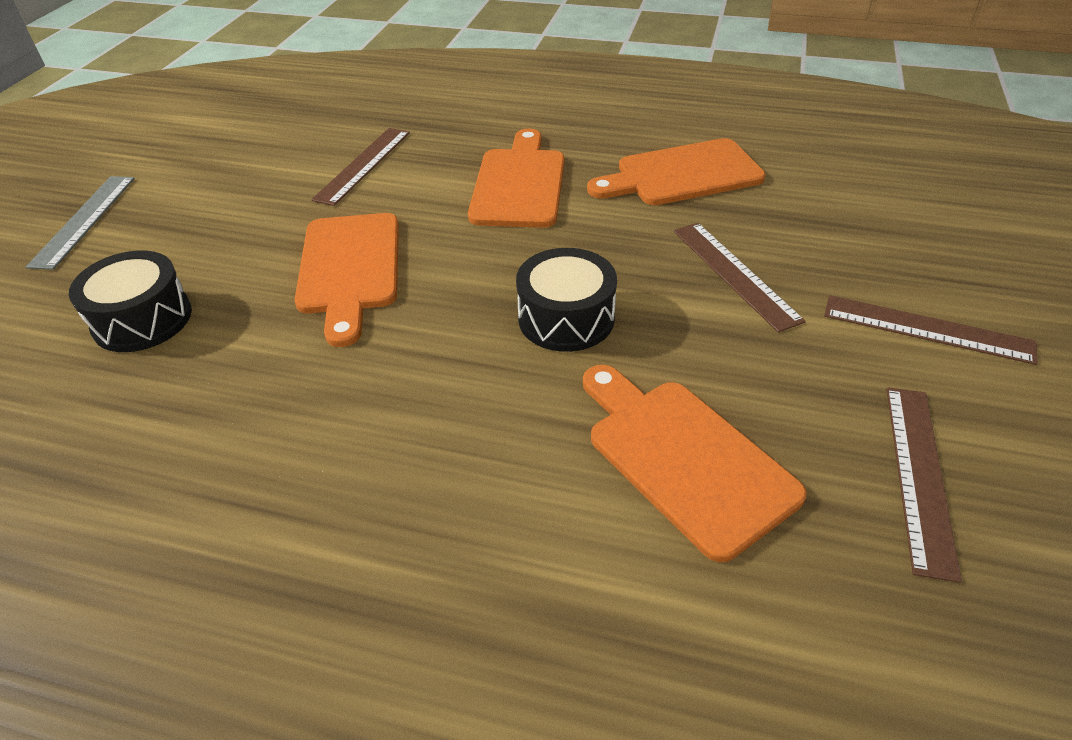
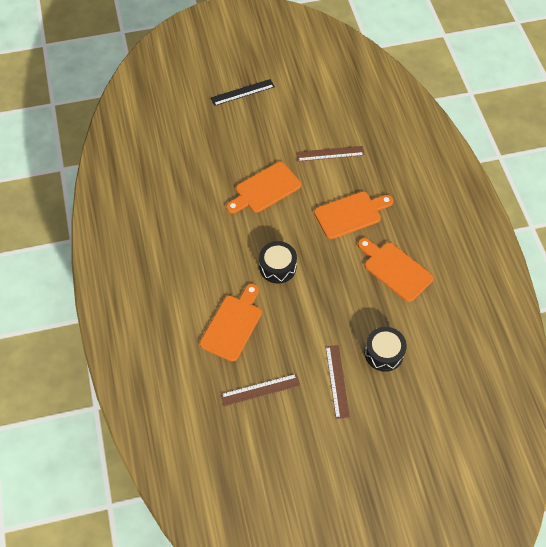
camera: 60 degrees right, 15 degrees up
grey ruler [26,176,135,270] -> black ruler [211,79,275,106]
black drum [69,251,192,352] -> black drum moved to [365,327,407,372]
brown ruler [673,223,806,332] -> none

